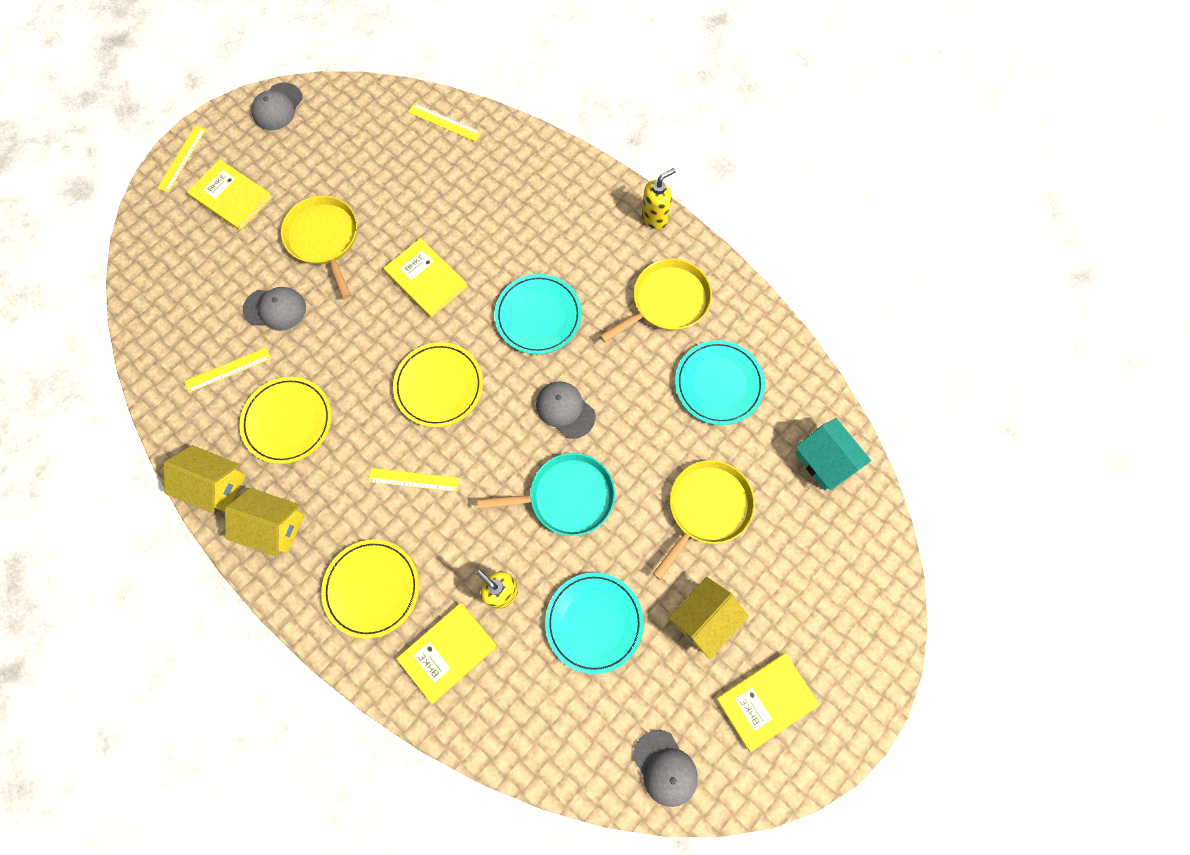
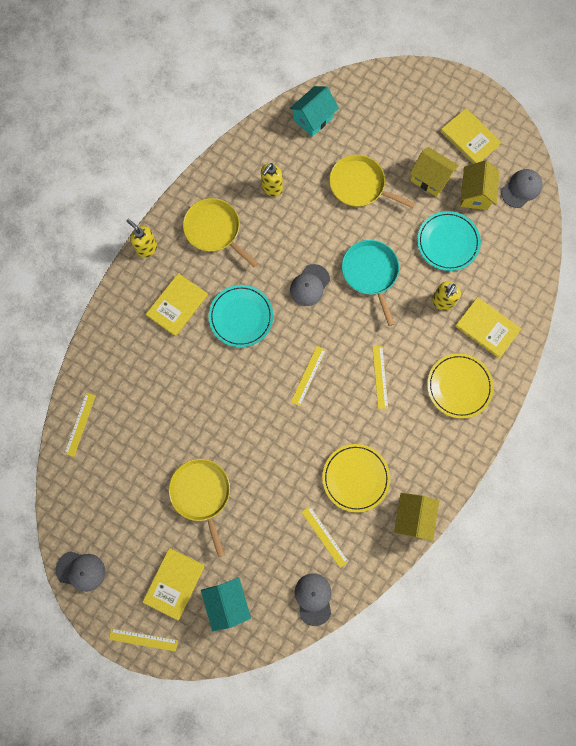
camera: 100 degrees left, 5 degrees up
yellow house [225,488,305,557] -> yellow house moved to [461,160,500,210]
grey cap [243,287,306,331] -> grey cap moved to [295,573,331,626]
yellow pan [281,196,357,299] -> yellow pan turned 105 degrees clockwise [169,459,230,557]
yellow book [384,238,468,317] -> yellow book moved to [146,273,208,336]
yellow plate [393,342,483,427] -> yellow ruler [291,346,326,406]
turquoise plate [675,340,765,425] -> yellow soap dispenser [261,163,283,197]
none -> turquoise house [201,577,251,631]

